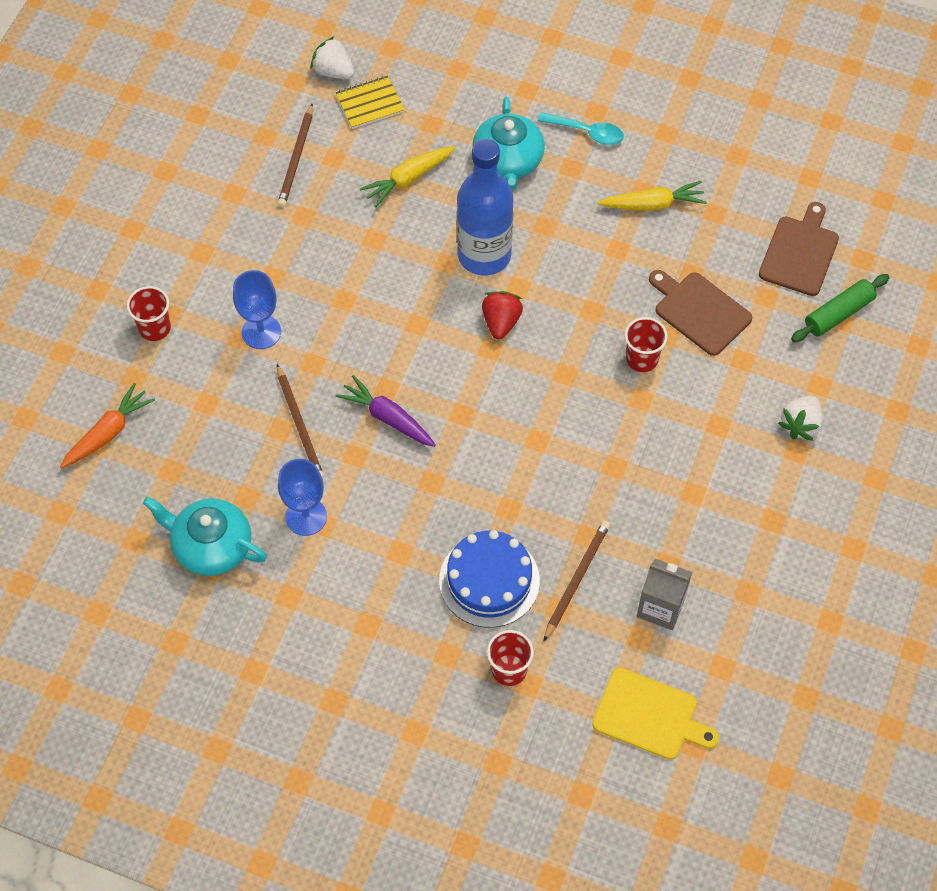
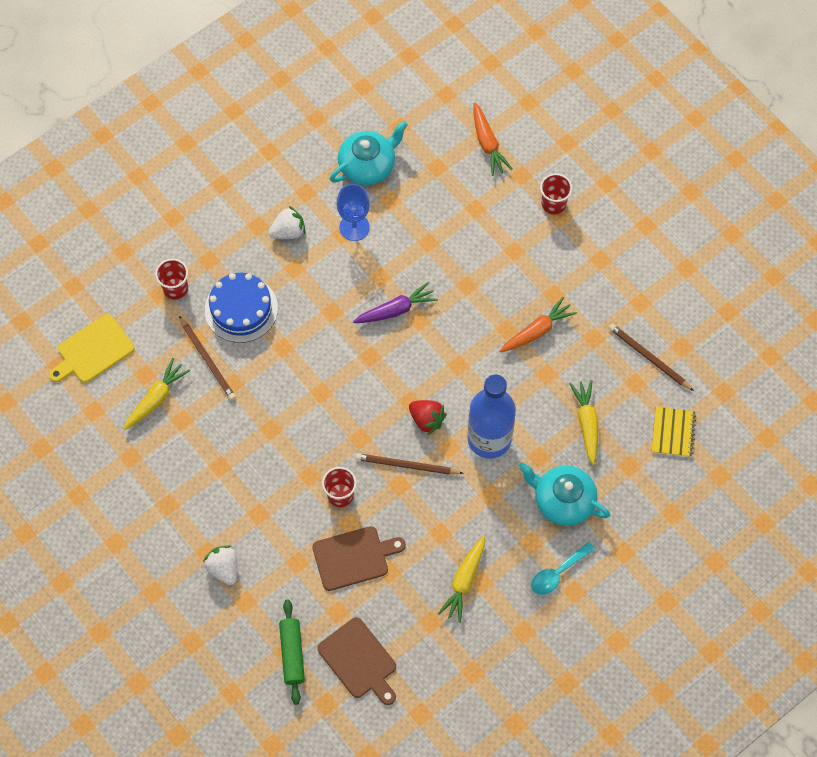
camera: 120 degrees right, 5 degrees up
blue goblet [233,270,281,349] -> none
brown pencil [277,364,324,479] -> brown pencil moved to [355,453,463,475]
white strawberry [311,36,354,79] -> white strawberry moved to [268,205,306,239]
grey carton [637,559,692,630] -> yellow carrot [123,358,190,430]
none -> orange carrot [500,297,577,352]

